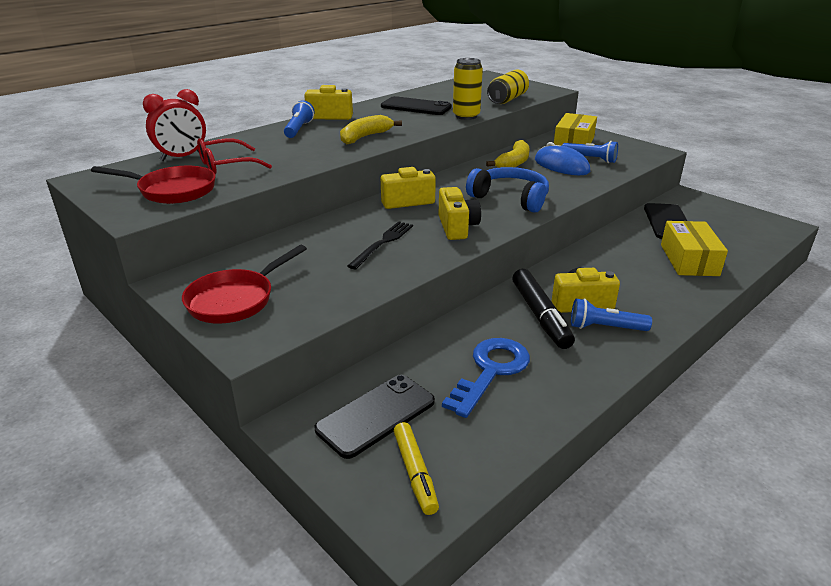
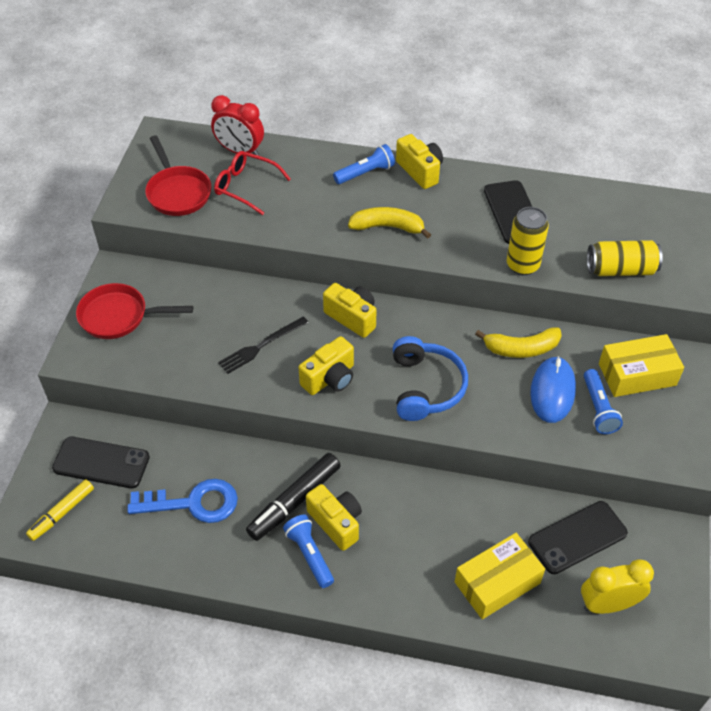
camera: 55 degrees right, 20 degrees up
black fork [347,221,413,269] -> black fork turned 150 degrees clockwise [218,316,309,374]
none -> yellow clock [581,559,654,614]

